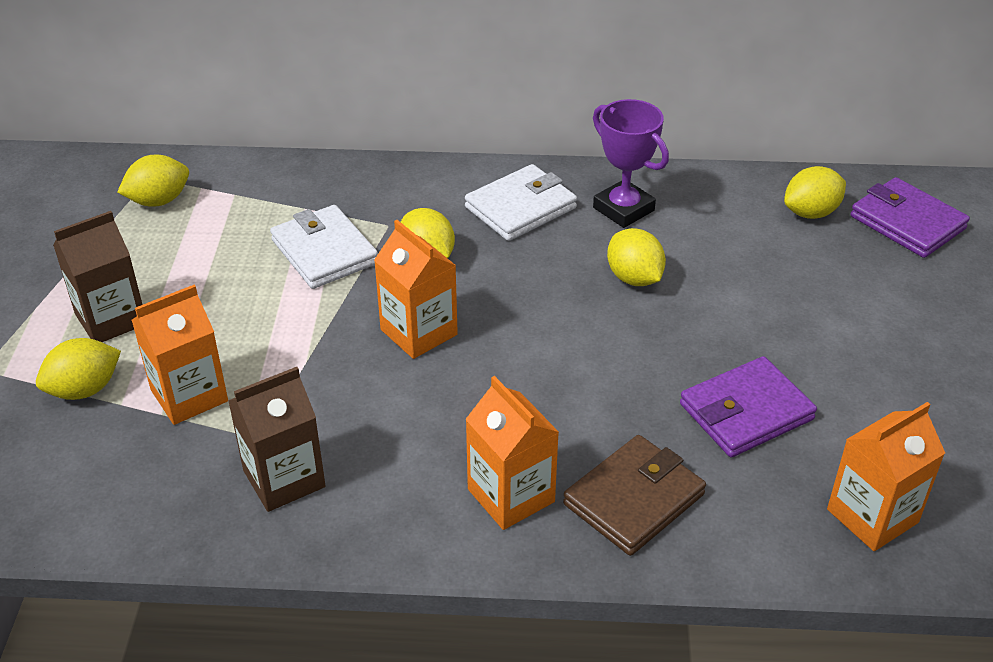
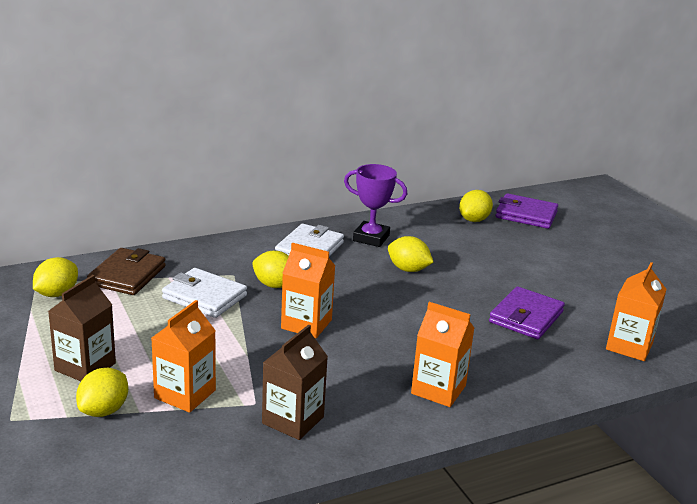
camera: 30 degrees left, 15 degrees down
brown wallet [563,435,706,556] -> brown wallet moved to [87,248,166,295]

